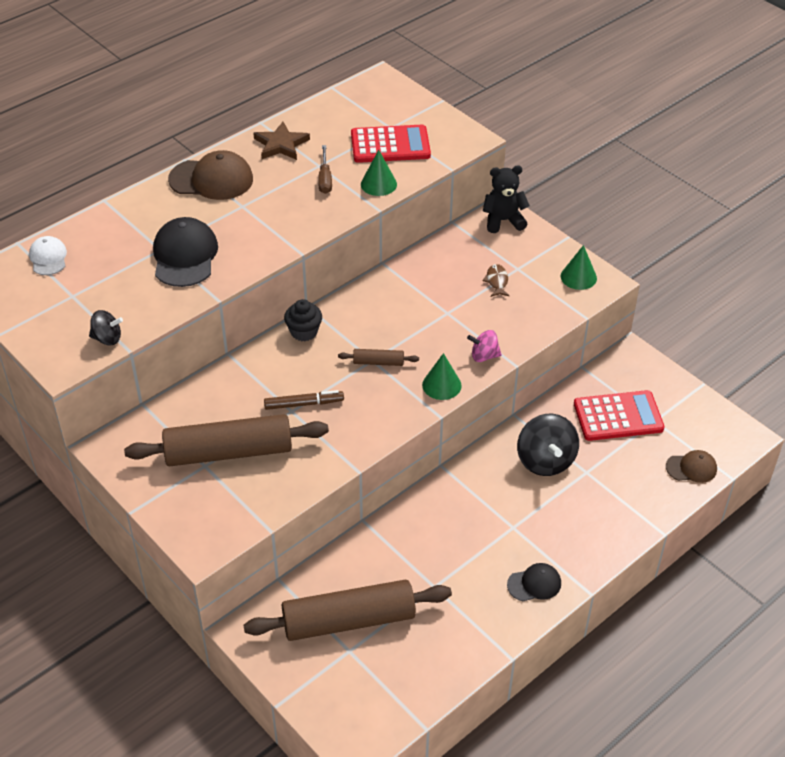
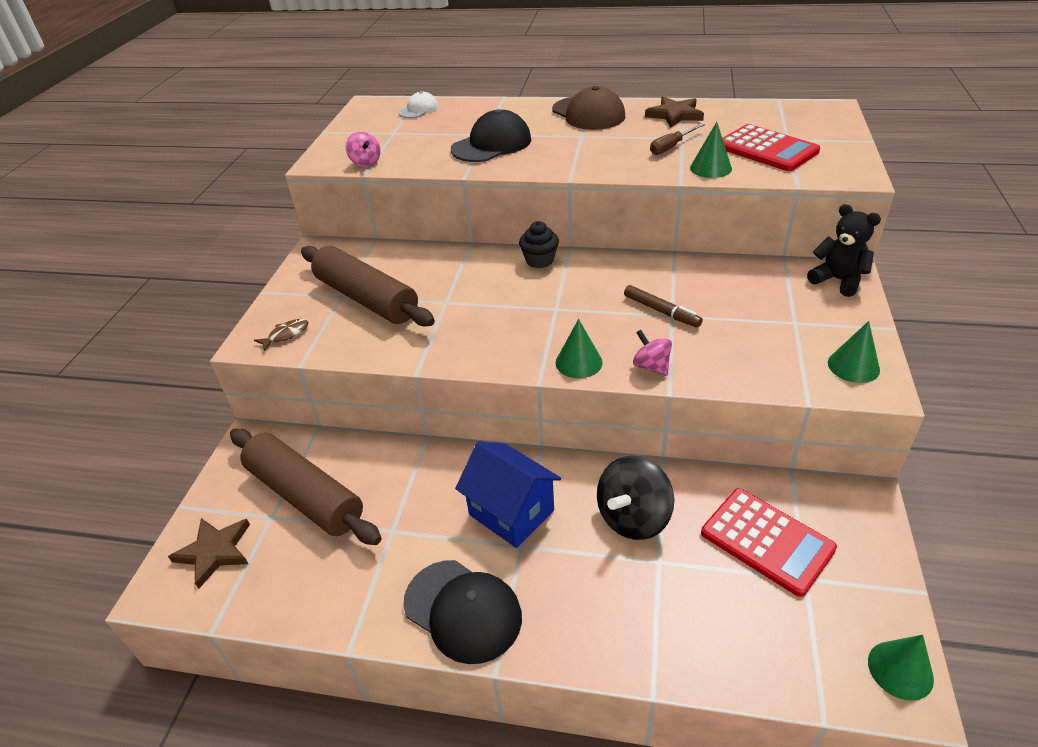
camera: 55 degrees right, 5 degrees down
black spinning top [89,310,123,345] -> pink spinning top [345,132,381,167]
brown marker [264,390,344,410] -> brown marker moved to [624,285,703,328]
brown rolling pin [338,349,419,366] -> none
brown fish [483,264,510,297] -> brown fish moved to [254,319,308,351]
black cap [507,563,561,601] -> black cap [403,560,522,664], size x1.76
brown cap [666,450,717,483] -> none
none -> brown star [168,518,250,589]
none -> blue house [455,441,561,548]
none -> green cone [868,635,934,701]

